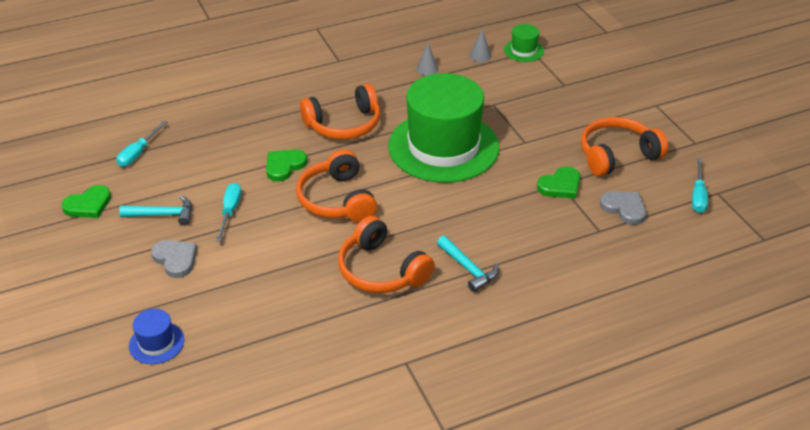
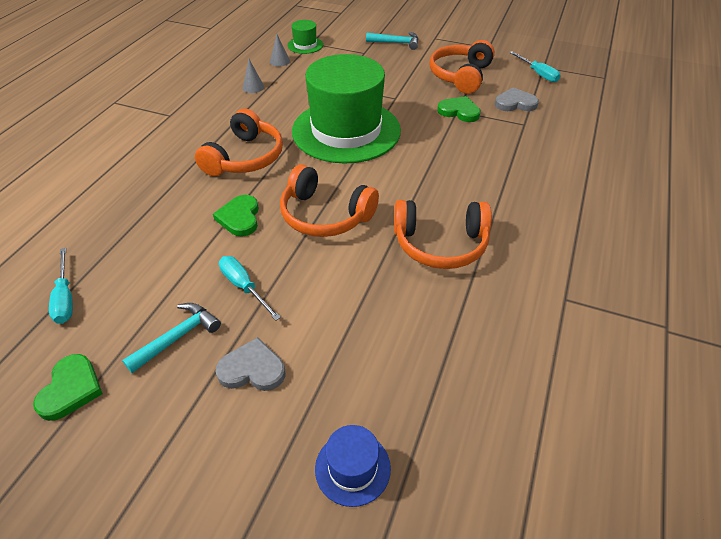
camera: 45 degrees left, 5 degrees up
turquoise hammer [437,236,499,292] -> turquoise hammer moved to [366,32,418,50]
green heart [537,167,580,199] -> green heart turned 75 degrees counterclockwise [437,96,481,122]

